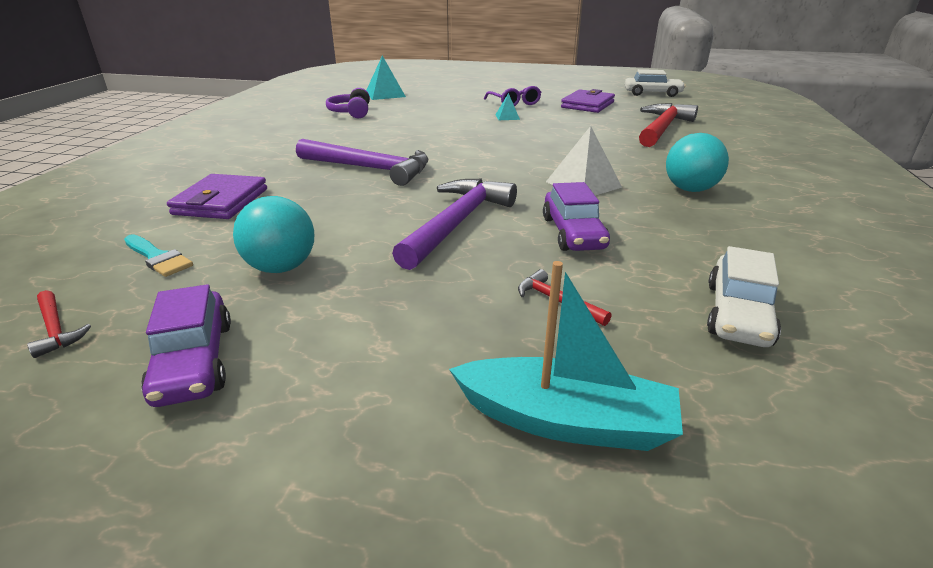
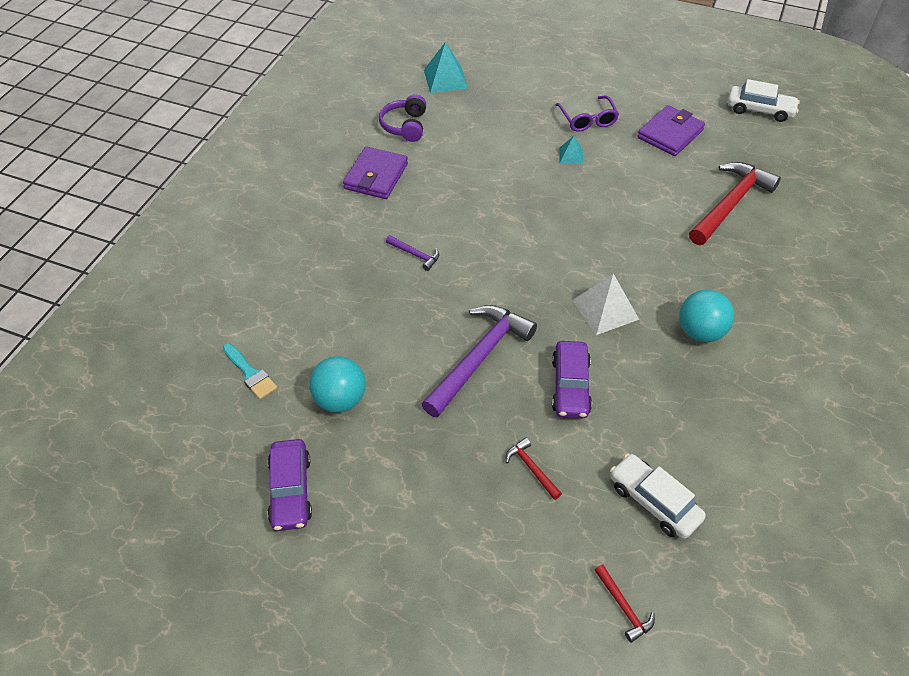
camera: 10 degrees right, 20 degrees up
red hammer [27,290,91,358] -> red hammer moved to [594,564,655,643]
purple wallet [167,174,267,219] -> purple wallet moved to [343,147,408,199]
purple hammer [296,139,428,186] -> purple hammer [386,235,439,271], size x0.44
turquoise boat [449,261,683,451] -> none
white car [707,246,781,347] -> white car turned 105 degrees clockwise [610,453,706,539]

